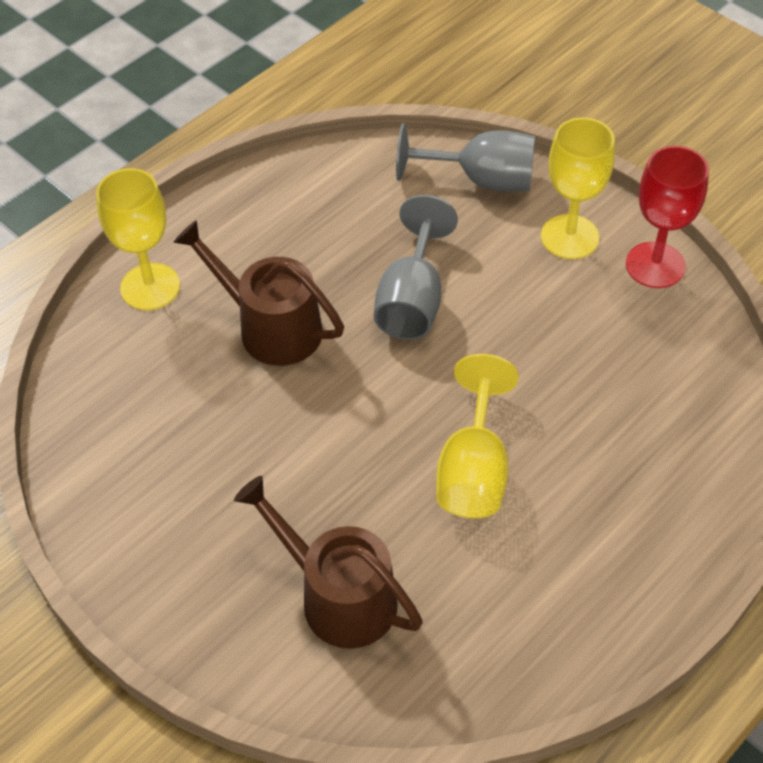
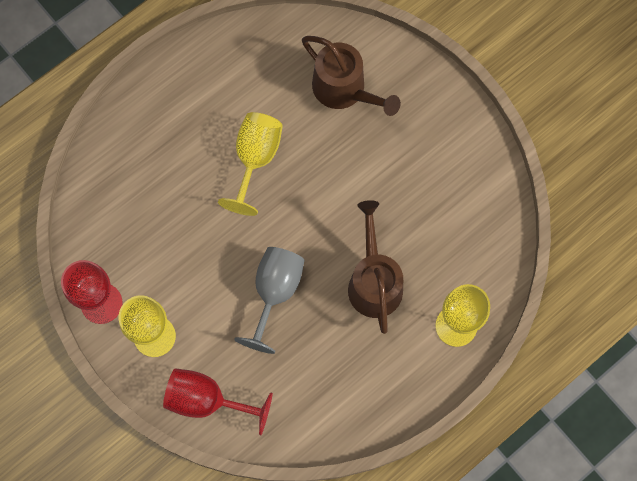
camera: 175 degrees left, 20 degrees up
brown watering can [173,220,344,366] -> brown watering can turned 135 degrees counterclockwise [348,200,403,334]
grey goblet [396,123,535,191] -> red goblet [163,368,273,435]

